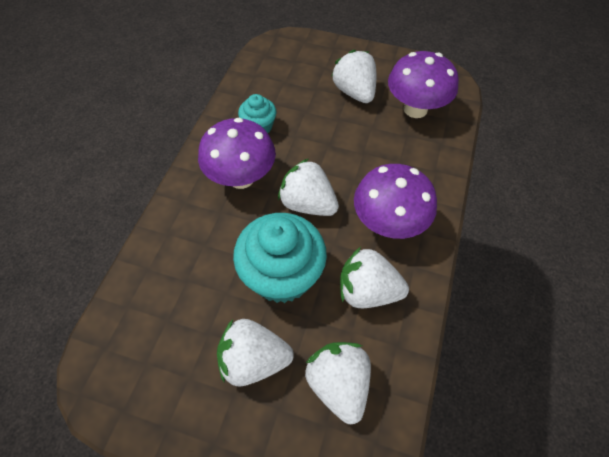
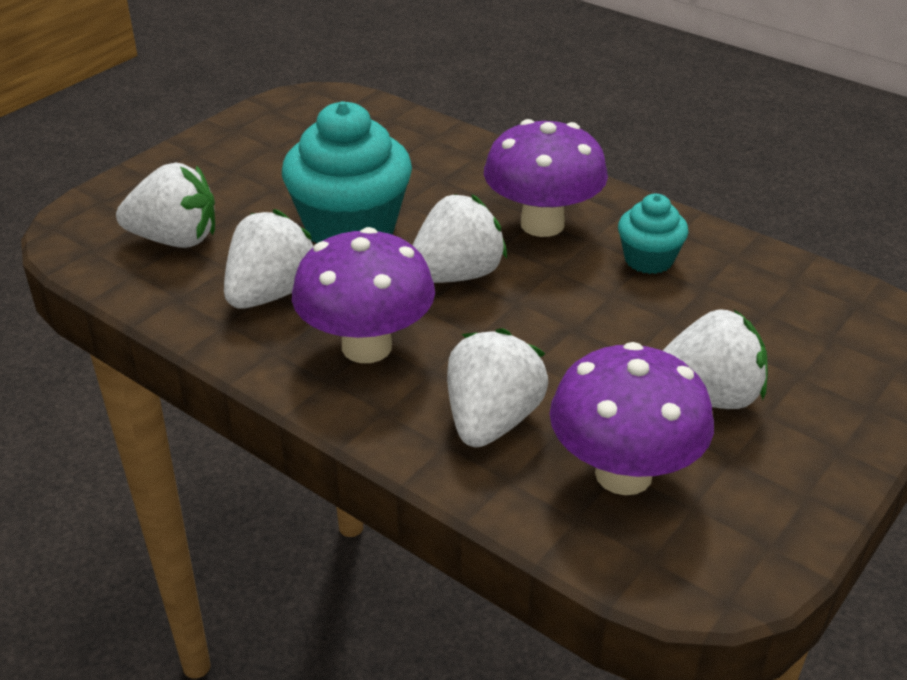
camera: 110 degrees right, 20 degrees down
white strawberry [217,319,294,386] -> white strawberry moved to [447,328,548,447]

